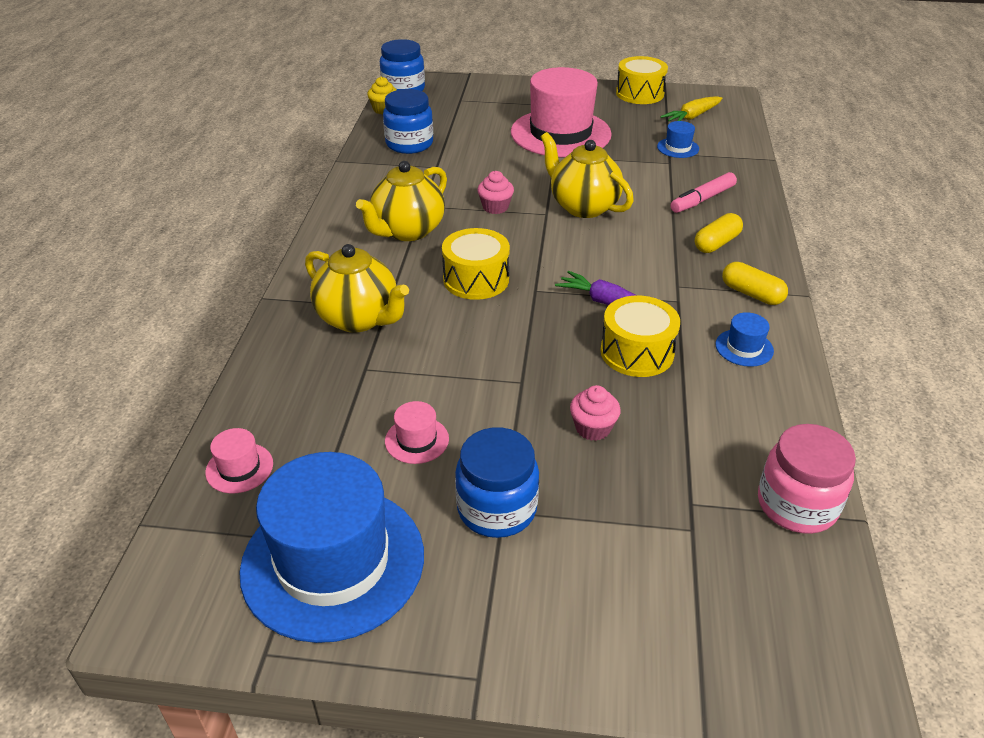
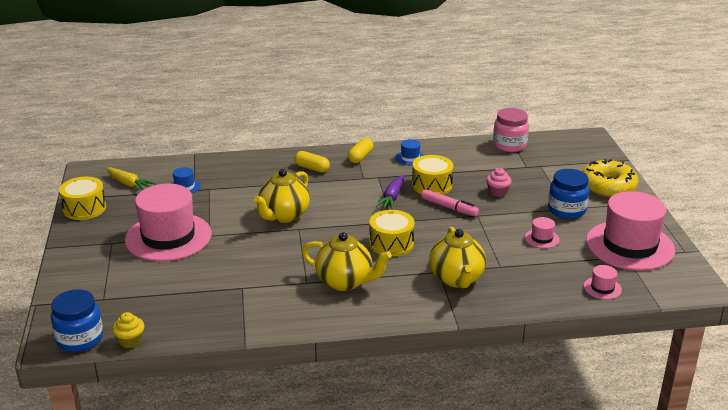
camera: 105 degrees left, 10 degrees down
blue hat [239,452,424,643] -> pink hat [586,191,675,271]
yellow teapot [305,244,409,333] -> yellow teapot turned 150 degrees clockwise [429,227,486,288]
blue jar [383,89,433,154] -> none
pink cupcake [477,171,514,214] -> none
pink marker [670,172,737,213] -> pink marker moved to [421,189,479,217]
none -> yellow donut [582,159,638,197]

